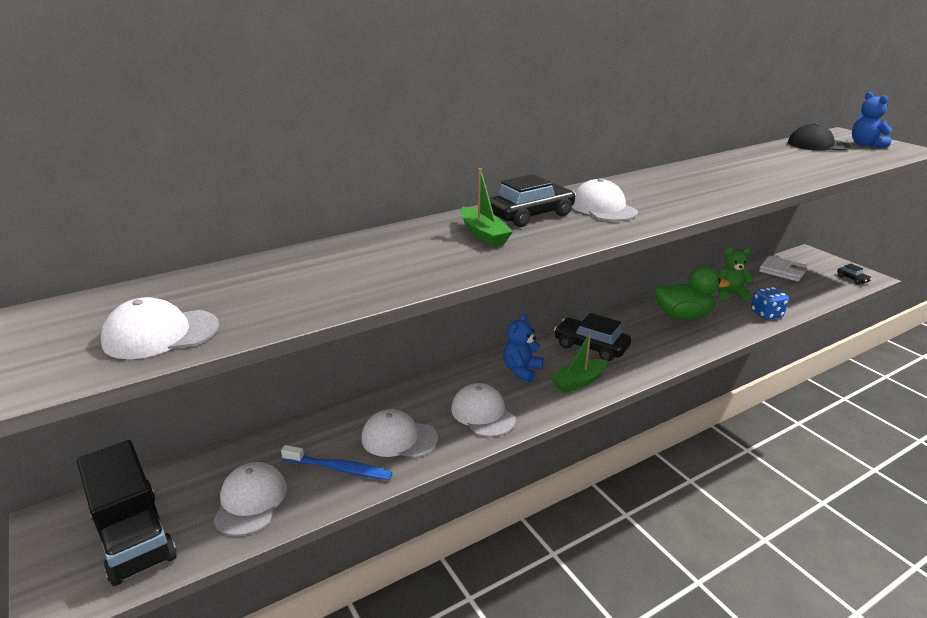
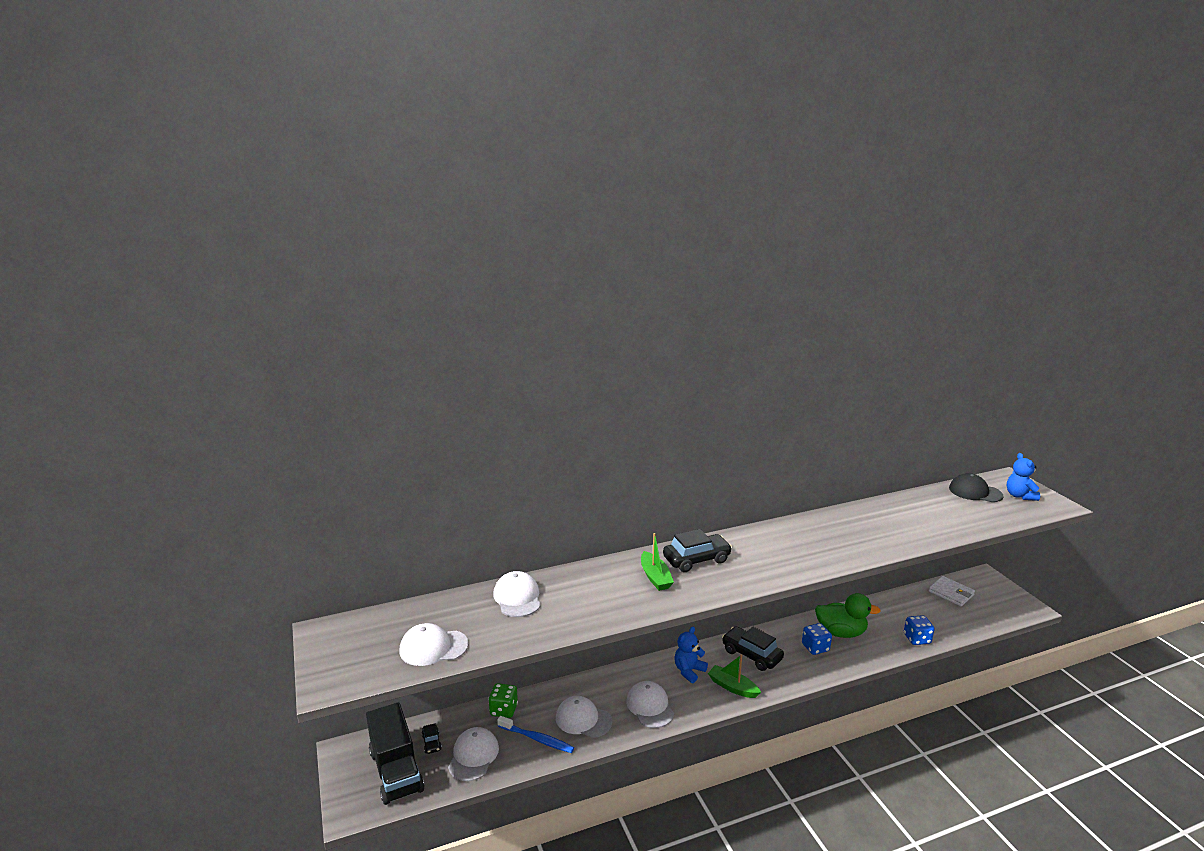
camera: 10 degrees right, 5 degrees down
green boat [550,332,608,393] -> green boat turned 60 degrees clockwise [708,654,761,698]
white cap [572,178,638,221] -> white cap moved to [493,571,541,617]
green teddy bear [719,248,754,301] -> none
black car [837,264,872,284] -> black car moved to [422,723,442,754]
none -> green dice [488,683,518,718]
none -> blue dice [802,623,832,655]

